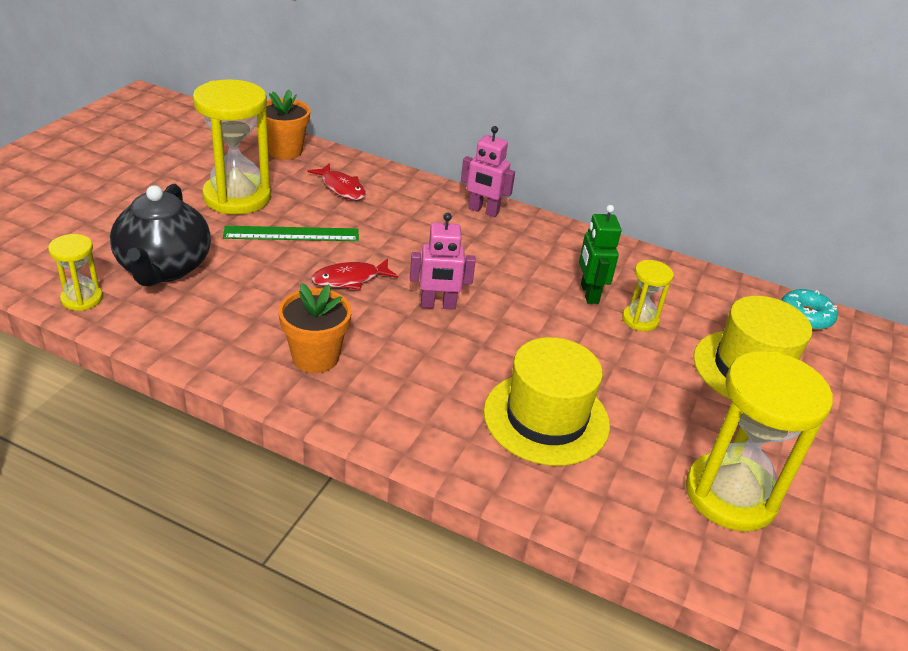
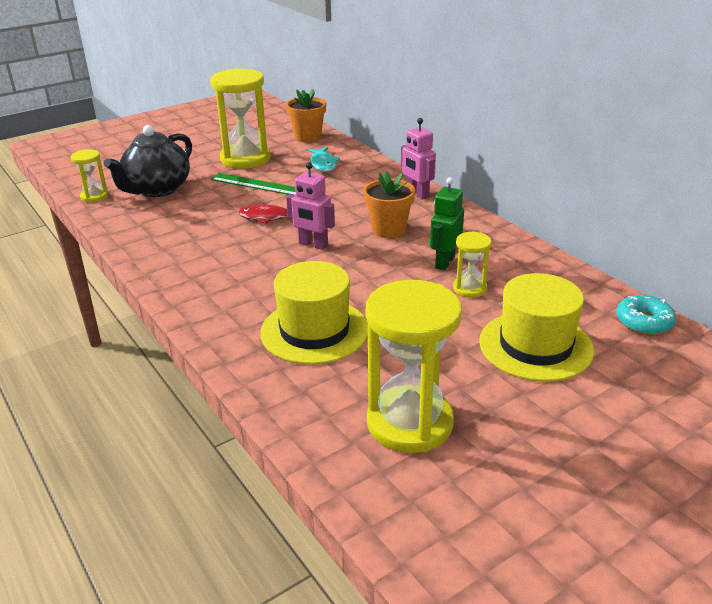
camera: 35 degrees right, 5 degrees down
orange flower pot [278,283,352,373] -> orange flower pot moved to [363,171,415,238]
red fish [307,163,366,200] -> turquoise fish [307,147,340,172]

